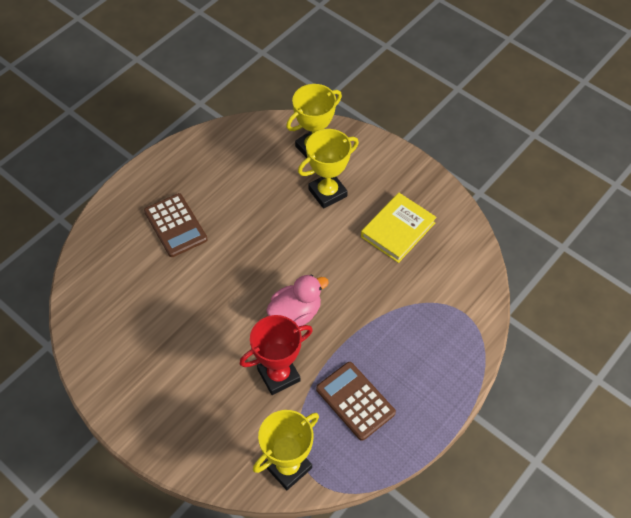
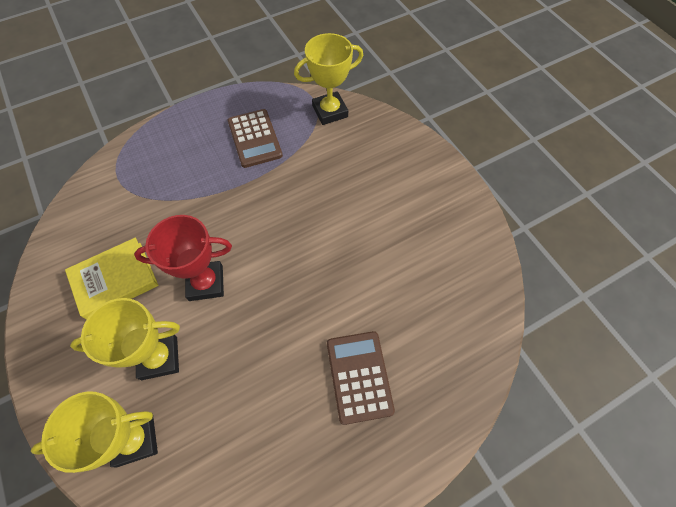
camera: 160 degrees left, 5 degrees up
red trophy [240,315,313,395] -> red trophy moved to [134,215,232,301]
pink duck [266,274,329,327] -> none

